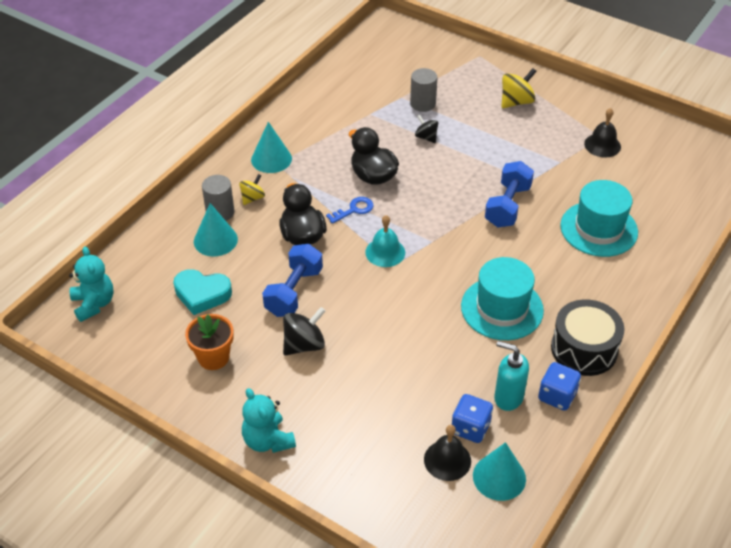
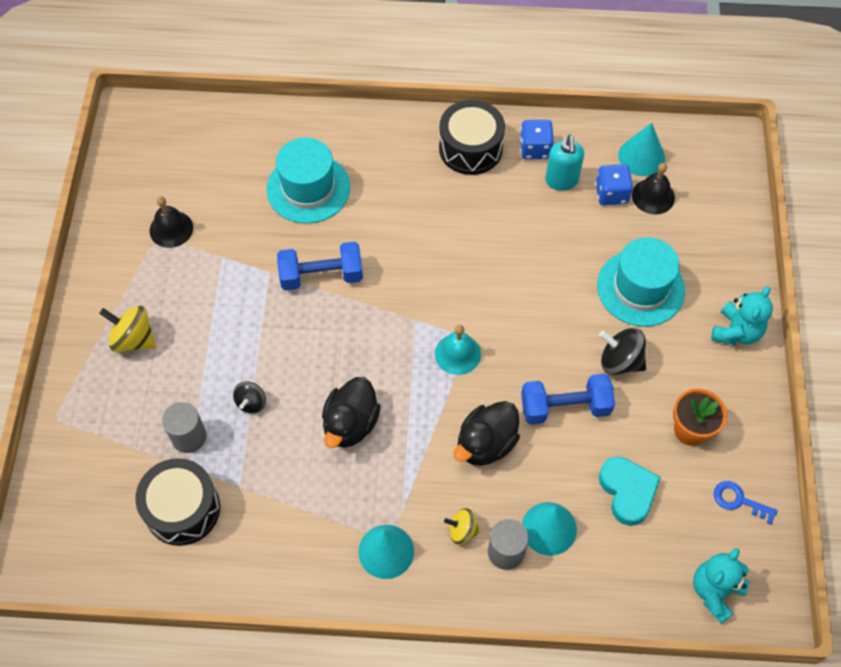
camera: 120 degrees left, 15 degrees up
blue key [326,197,374,224] -> blue key moved to [714,481,778,524]
turquoise hat [461,257,544,340] -> turquoise hat moved to [597,237,685,327]
none -> black drum [135,458,220,546]

